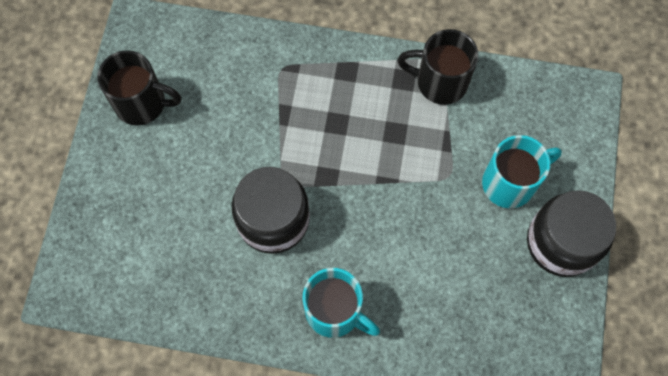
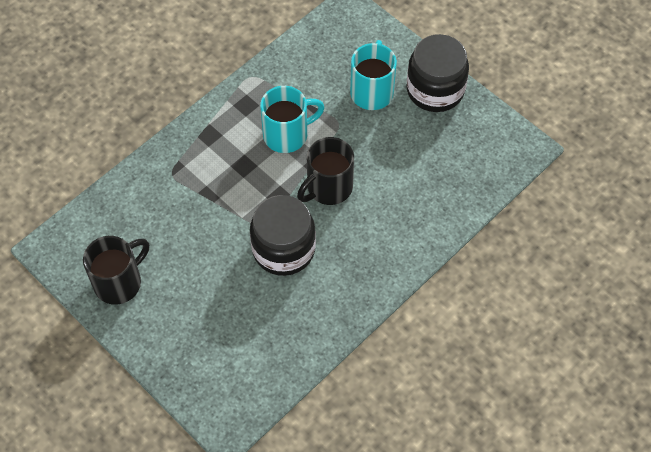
camera: 55 degrees left, 10 degrees down
turquoise mug [303,268,380,338] -> turquoise mug moved to [260,86,325,153]
black mug [397,29,478,105] -> black mug moved to [297,137,354,205]

